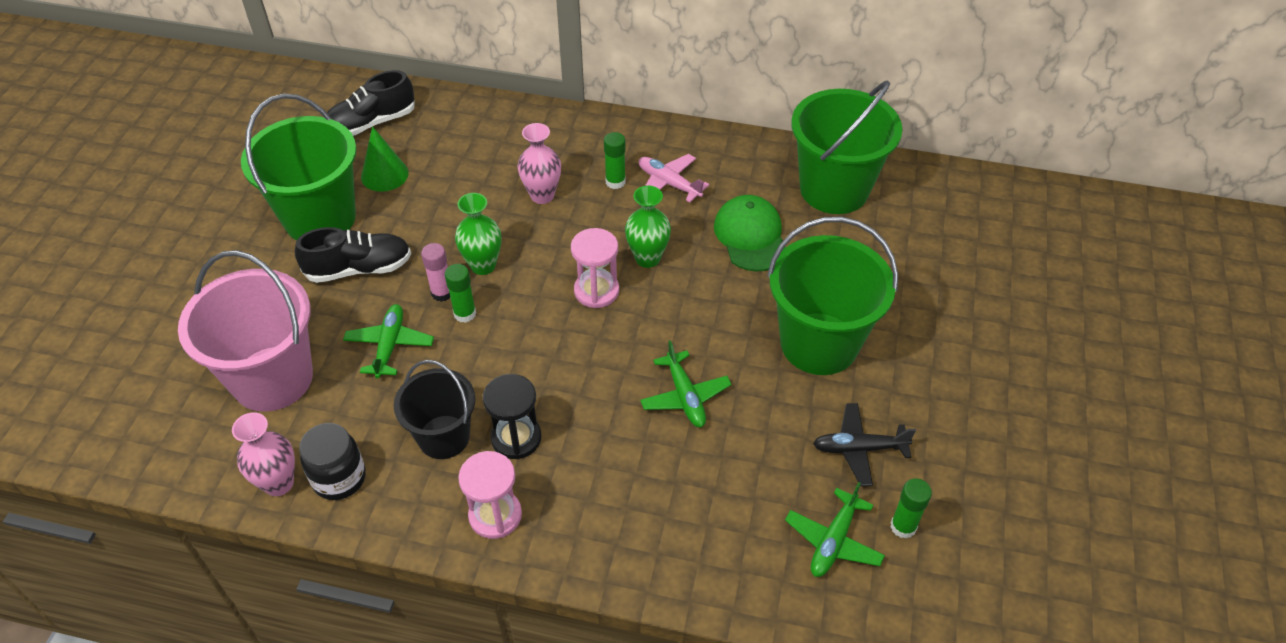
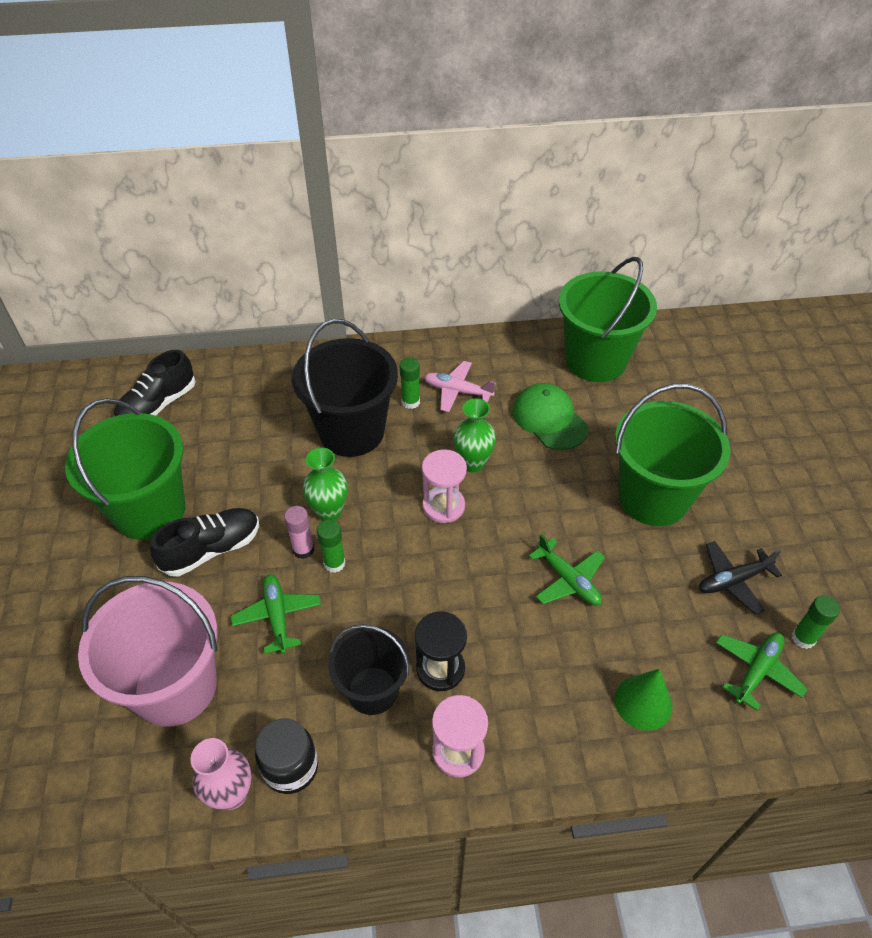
camera: 20 degrees left, 0 degrees up
green cone [361,126,409,192] -> green cone moved to [615,669,673,731]
pink vase [517,123,561,204] -> black bucket [292,319,398,457]
green plane [785,482,885,577] -> green plane turned 150 degrees counterclockwise [716,632,807,711]

